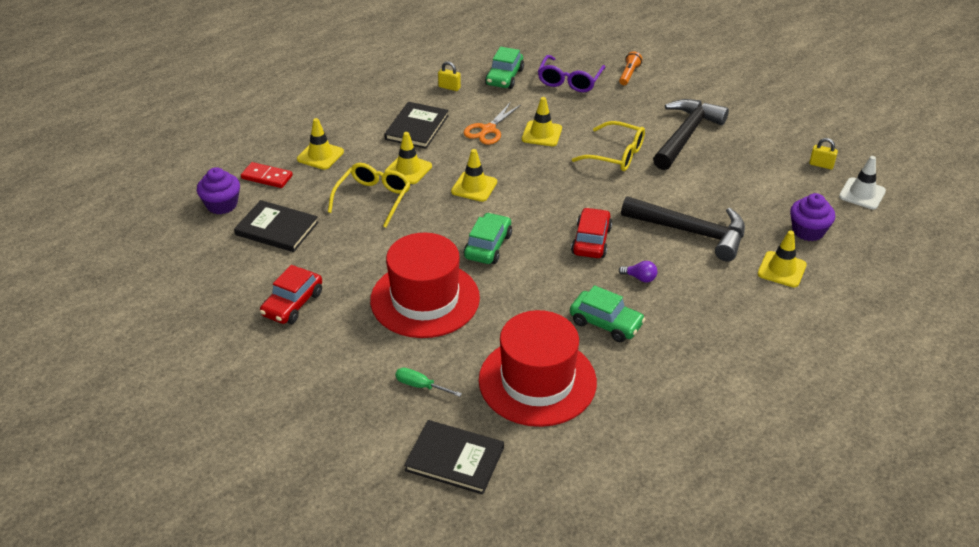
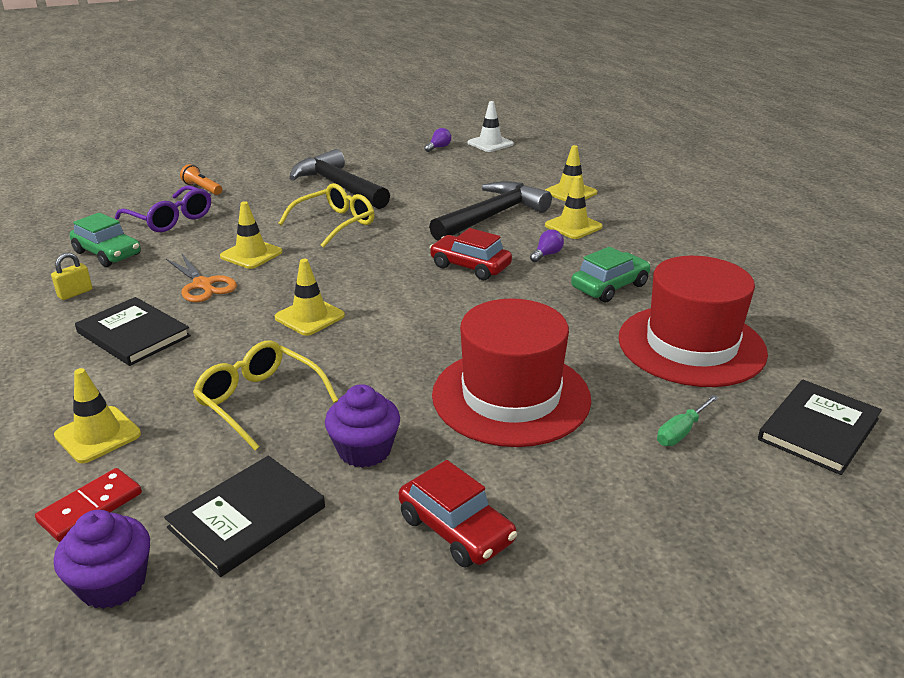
camera: 70 degrees left, 10 degrees down
yellow traffic cone [385,132,432,184] -> yellow traffic cone moved to [545,176,603,239]
green car [464,212,512,264] -> none
purple cupcake [790,193,835,241] -> purple cupcake moved to [325,384,400,468]
yellow padlock [809,138,838,169] -> purple light bulb [424,128,451,152]

